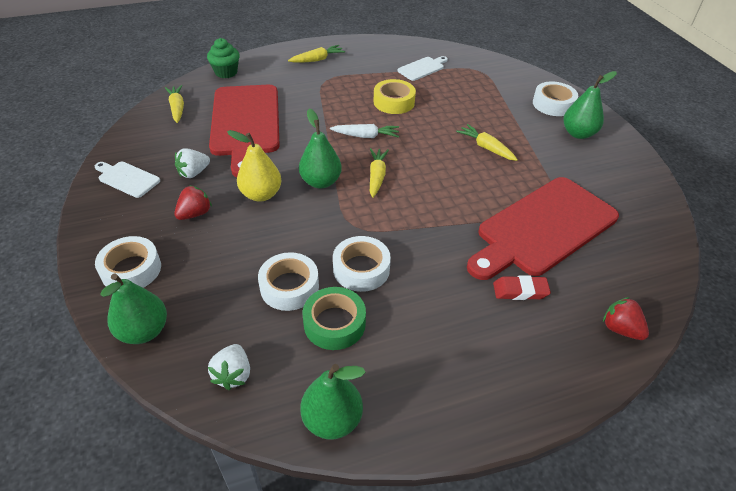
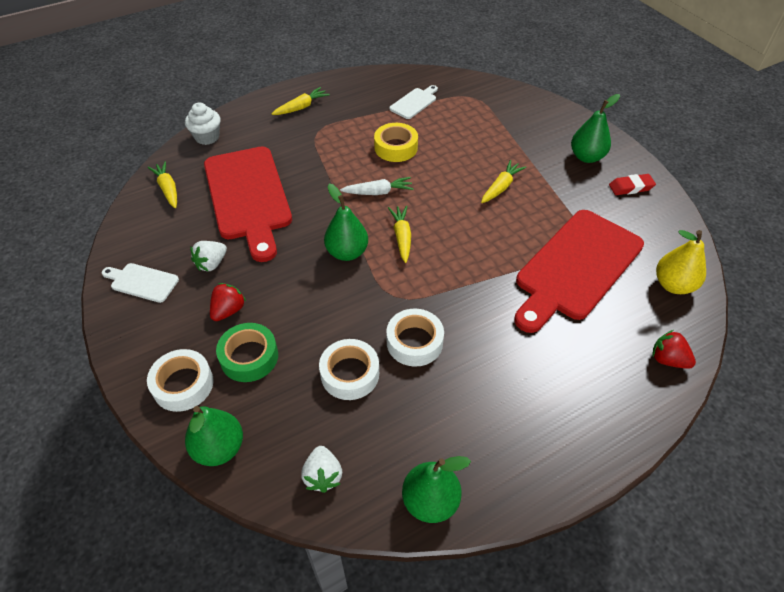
camera: 10 degrees left, 5 degrees up
green cupcake [207,38,240,78] -> white cupcake [185,102,221,145]
yellow pear [227,130,282,202] -> yellow pear moved to [656,230,706,294]
green tape [303,287,366,350] -> green tape moved to [216,323,278,382]
yellow carrot [456,124,518,161] -> yellow carrot turned 90 degrees clockwise [481,160,526,203]
red eraser [493,275,551,300] -> red eraser moved to [609,174,656,195]
white tape [533,82,578,116] -> none

